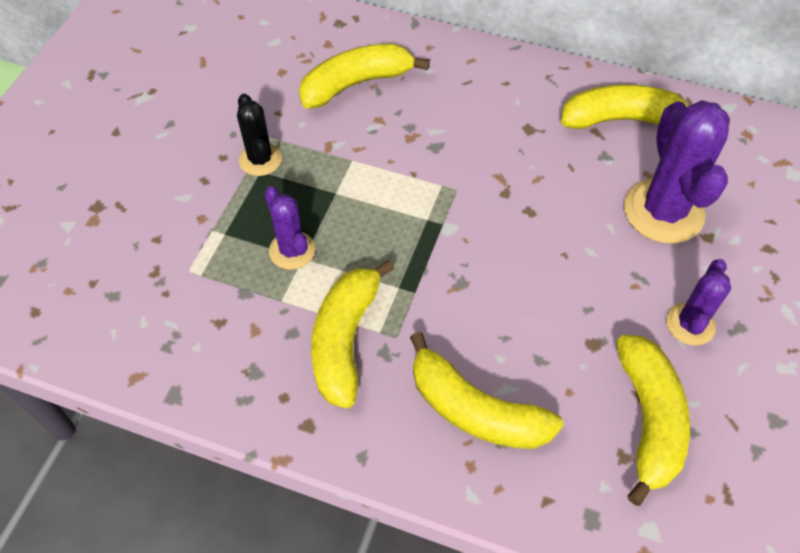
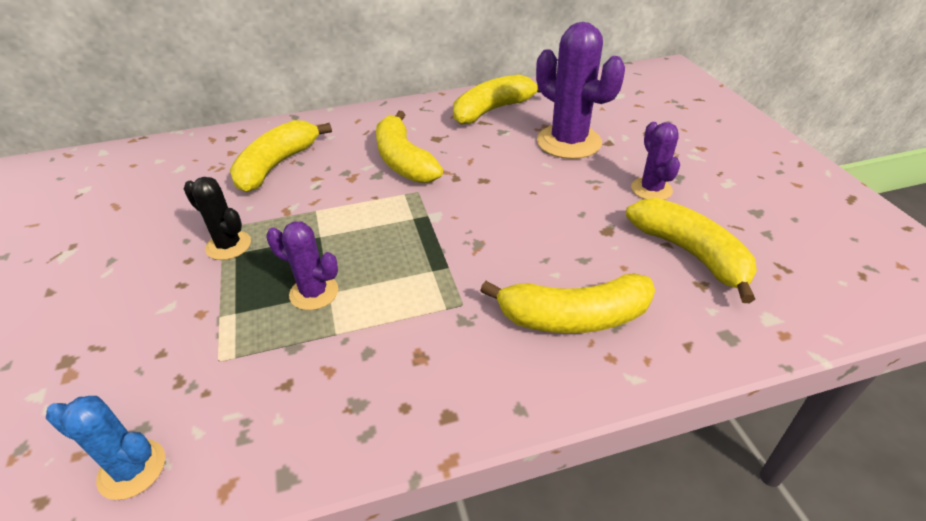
camera: 35 degrees left, 15 degrees down
yellow banana [311,259,395,408] -> yellow banana moved to [376,111,443,183]
none -> blue cactus [46,396,165,500]

